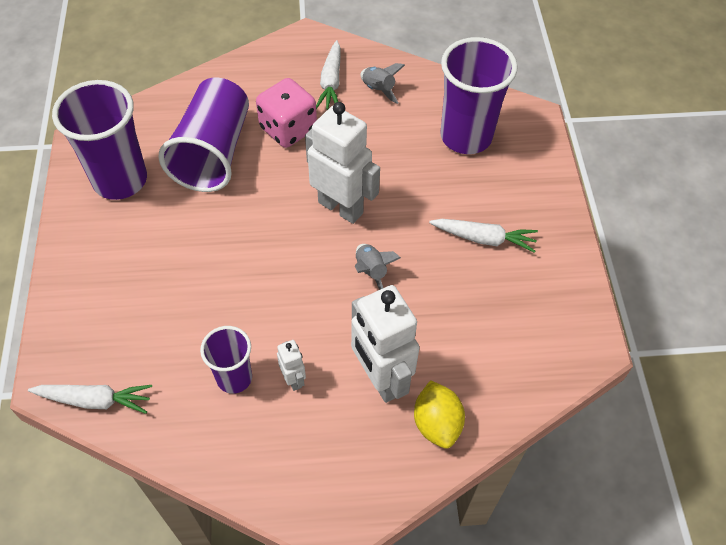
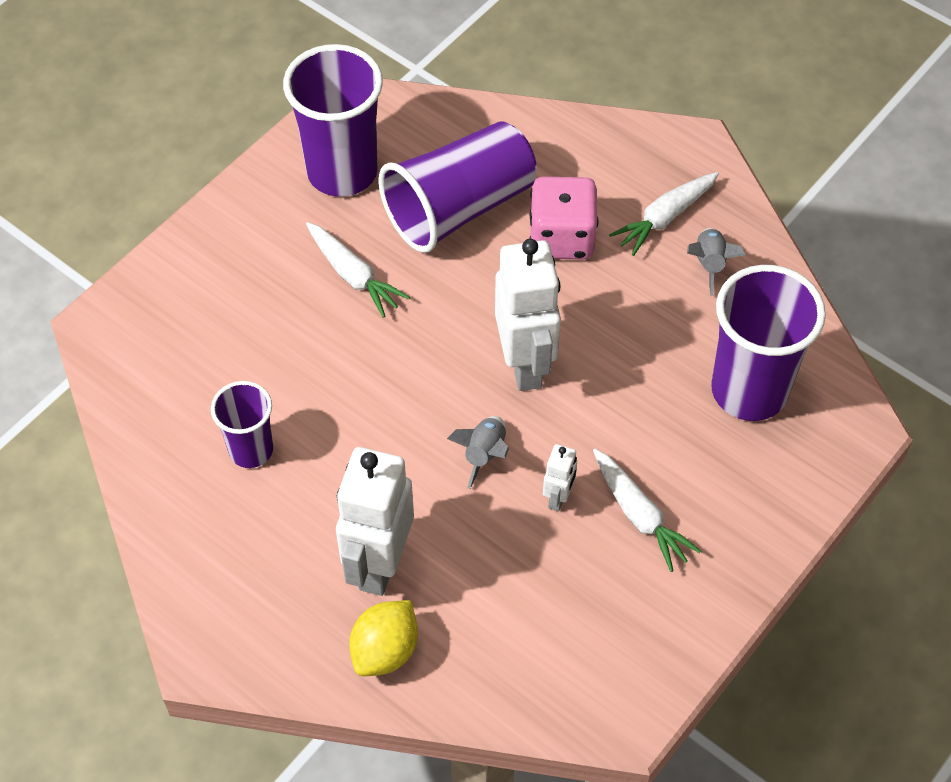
camera: 45 degrees right, 0 degrees up
white carrot [28,385,152,414] -> white carrot moved to [306,222,410,318]
white robot [277,340,306,391] -> white robot moved to [543,444,577,511]

